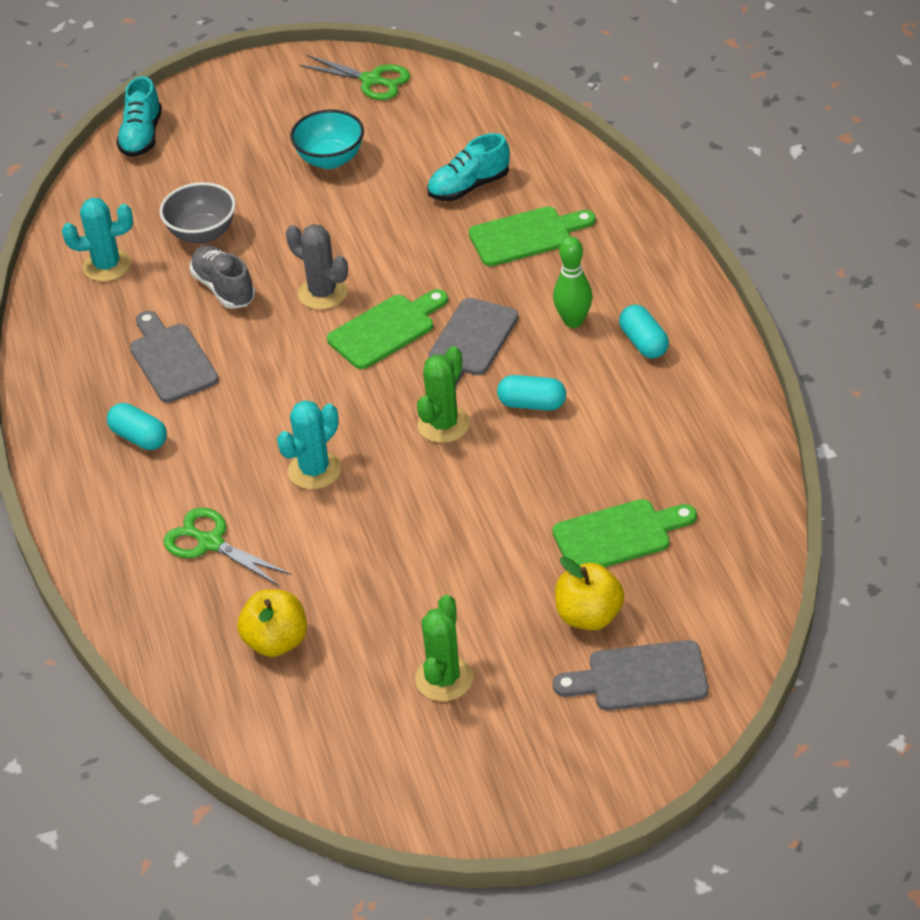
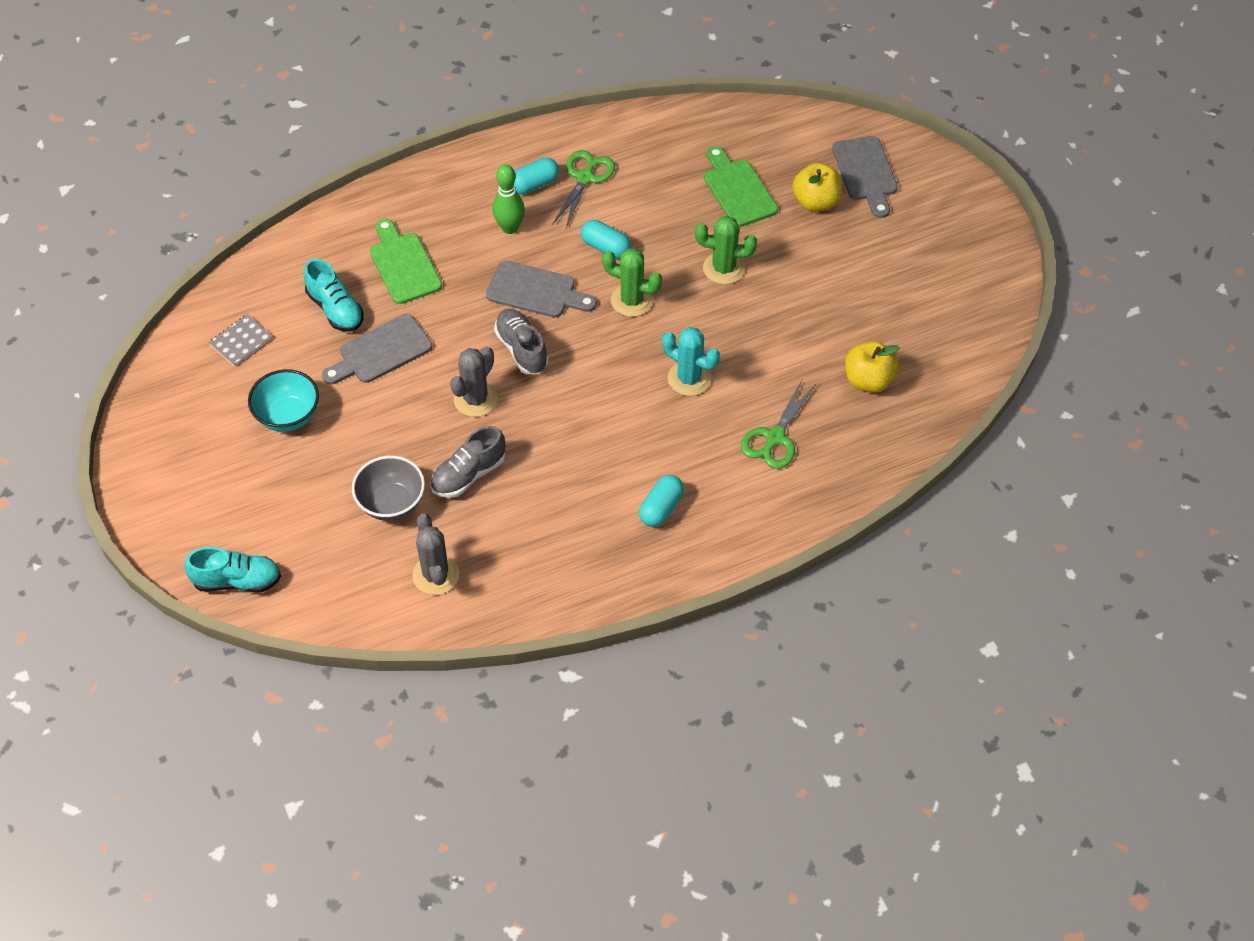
camera: 100 degrees left, 10 degrees up
turquoise cactus [62,198,133,282] -> grey cactus [412,513,460,595]
grey cutting board [130,311,219,403] -> grey cutting board moved to [322,314,432,385]
green scissors [300,55,410,100] -> green scissors moved to [552,150,615,228]
green cutting board [327,289,448,369] -> grey shoe [494,309,549,374]
green cactus [415,594,474,701] -> green cactus moved to [695,216,757,284]
turquoise capsule [497,375,566,411] -> turquoise capsule turned 60 degrees counterclockwise [581,220,631,258]
none -> grey notebook [208,314,273,366]

